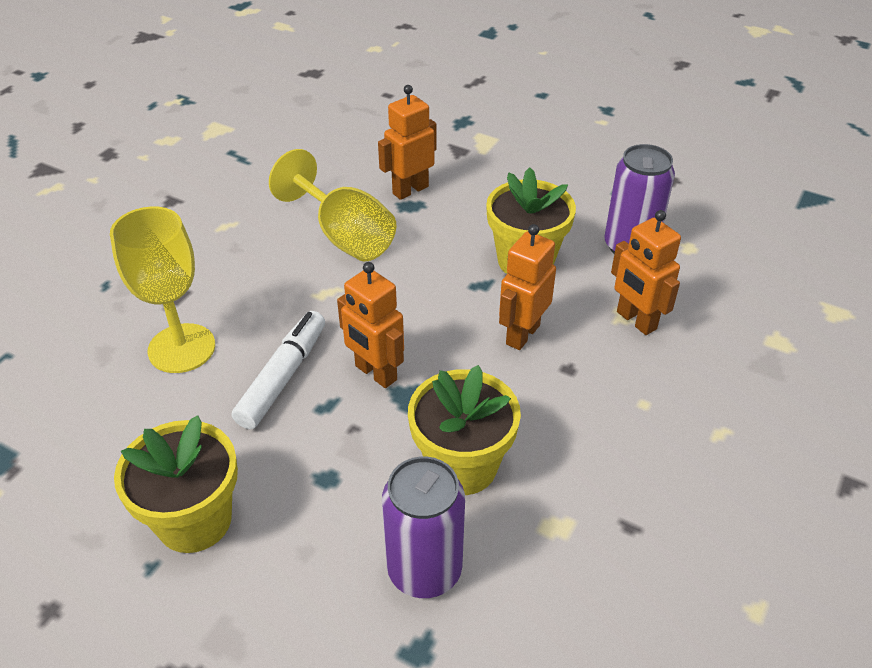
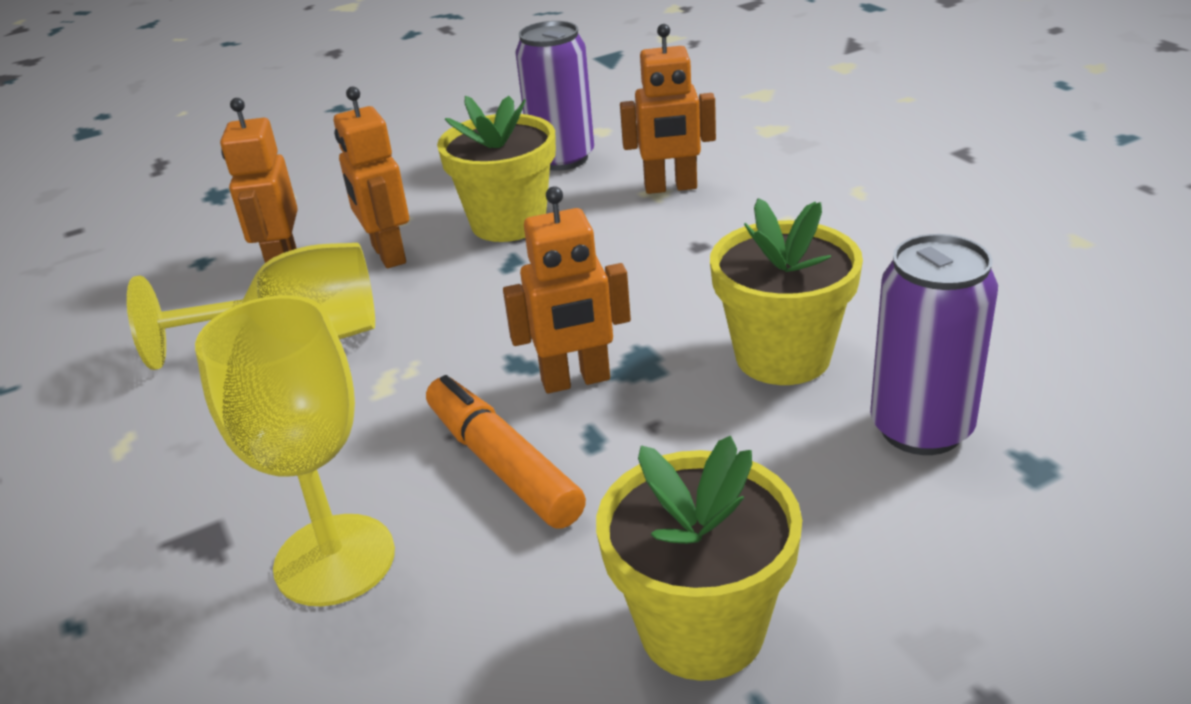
camera: 55 degrees left, 10 degrees down
white marker [232,311,325,429] -> orange marker [426,375,586,528]
orange robot [499,224,556,350] -> orange robot moved to [334,86,409,268]

